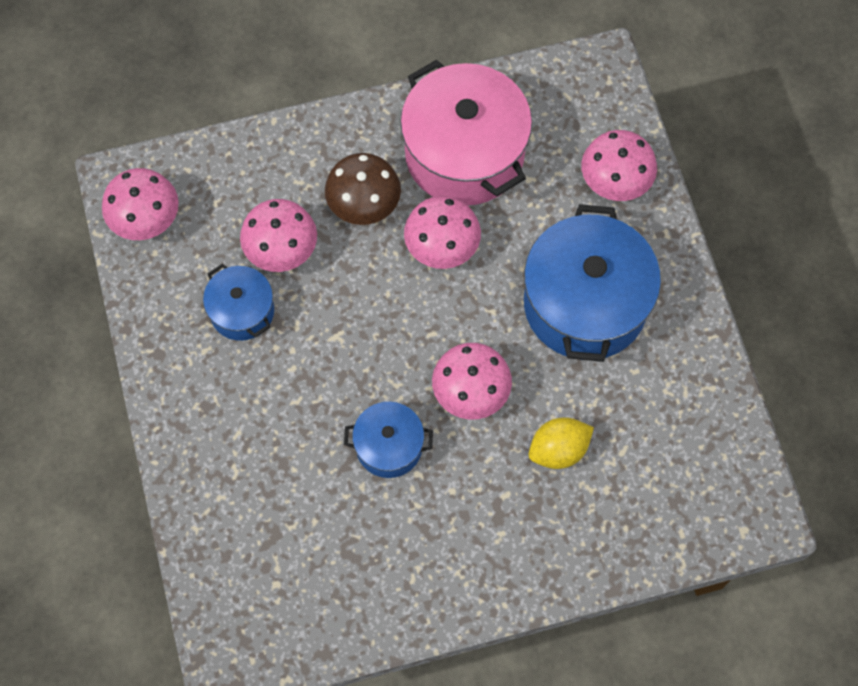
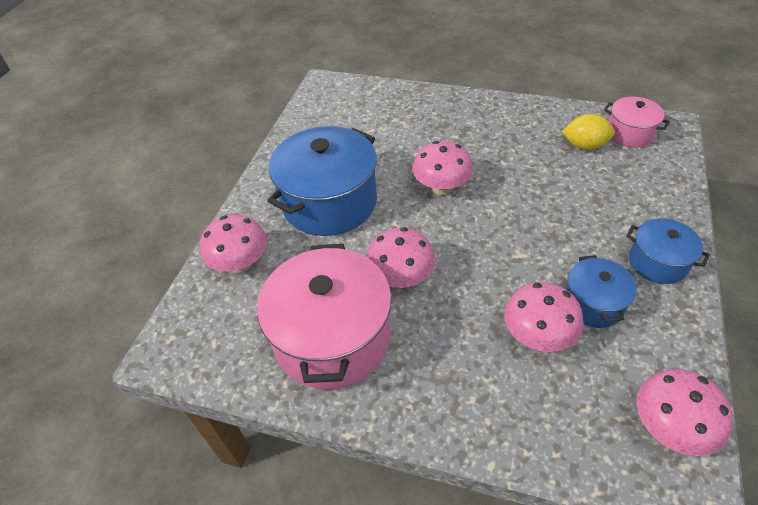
camera: 145 degrees left, 20 degrees down
brown mushroom [325,153,401,225] -> none
blue pot [344,402,433,478] -> blue pot moved to [626,218,710,284]
yellow lemon [529,417,594,469] -> yellow lemon moved to [562,114,615,150]
none -> pink pot [604,97,670,148]

